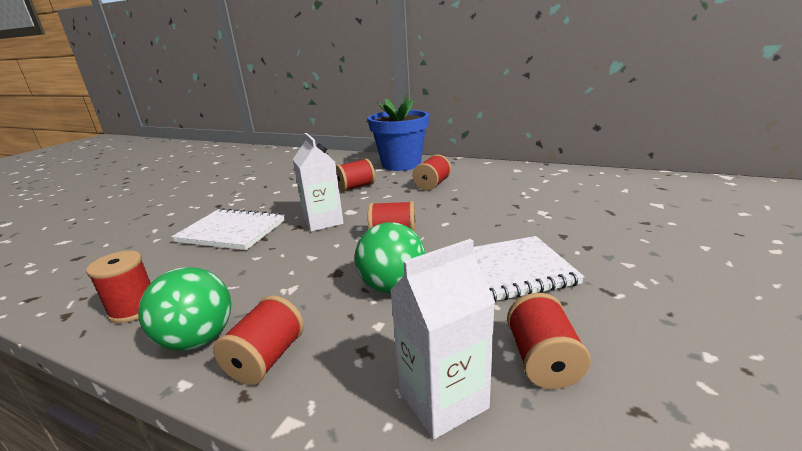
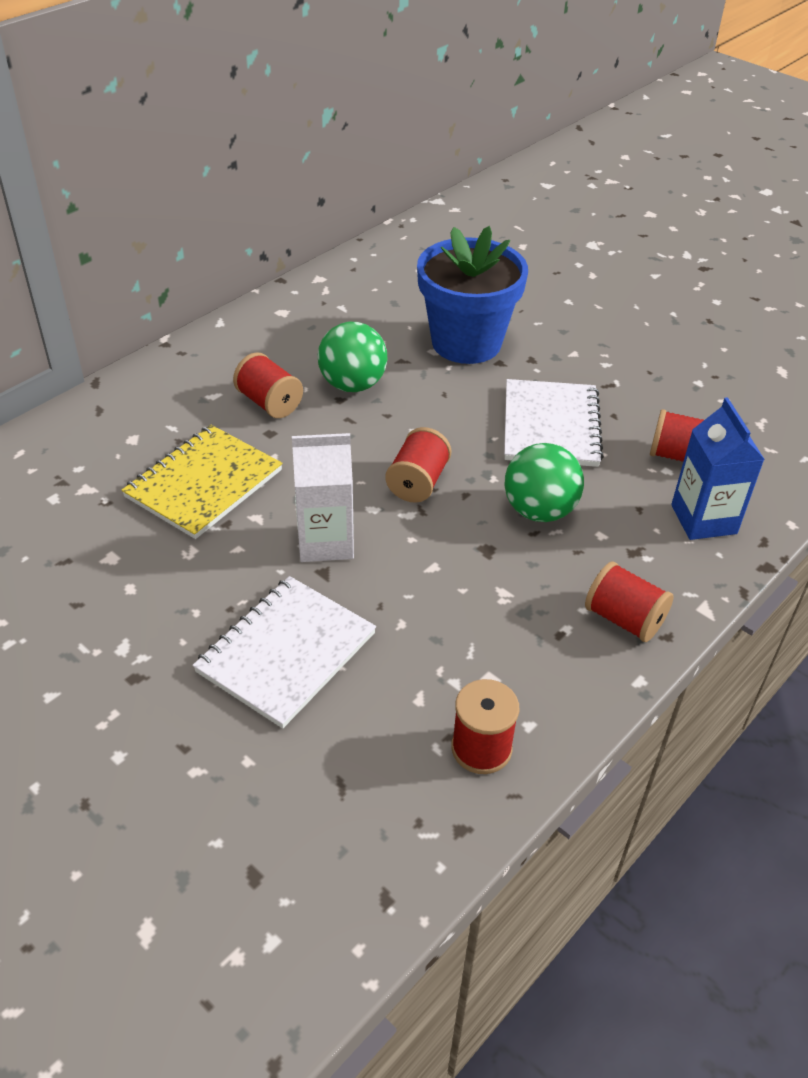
camera: 75 degrees left, 20 degrees up
green ball [138,267,231,351] -> green ball moved to [318,322,387,392]
red spool [336,159,375,192] -> yellow notebook [121,425,283,539]
blue flower pot [368,95,429,171] -> blue flower pot moved to [417,226,528,364]
white carton [390,239,495,439] -> blue carton [671,397,765,540]

